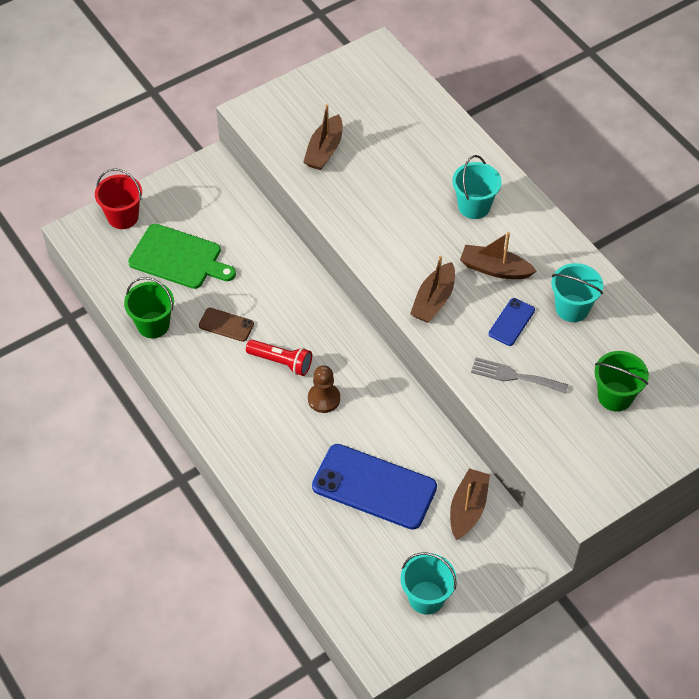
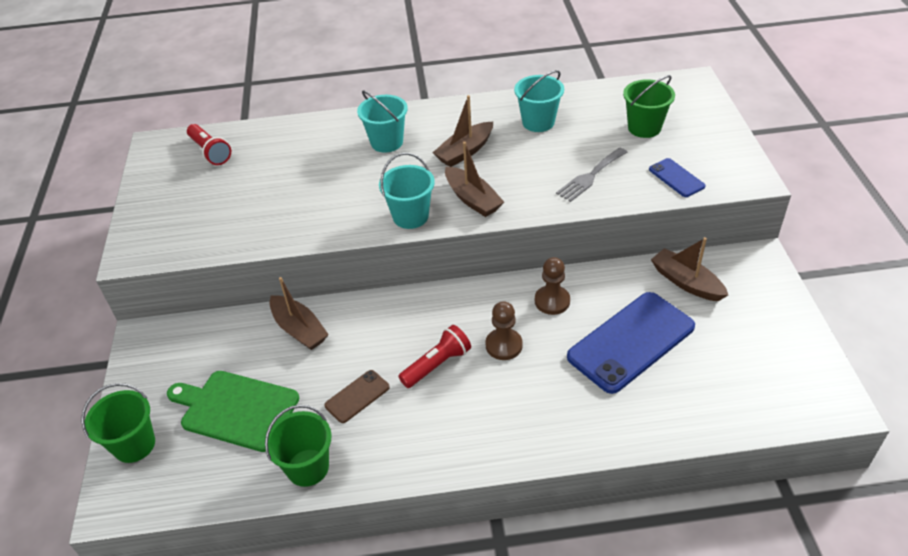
camera: 60 degrees left, 10 degrees down
red bucket [95,168,142,229] -> green bucket [81,383,155,463]
green cutting board [128,224,236,289] -> green cutting board turned 120 degrees counterclockwise [167,371,299,452]
brown boat [303,104,342,170] -> brown boat moved to [269,277,329,350]
turquoise bucket [401,553,457,615] -> turquoise bucket moved to [379,153,435,229]
blue phone [489,298,535,346] -> blue phone moved to [649,158,706,197]
none -> red flashlight [187,124,231,165]
none -> brown pawn [535,257,570,315]

